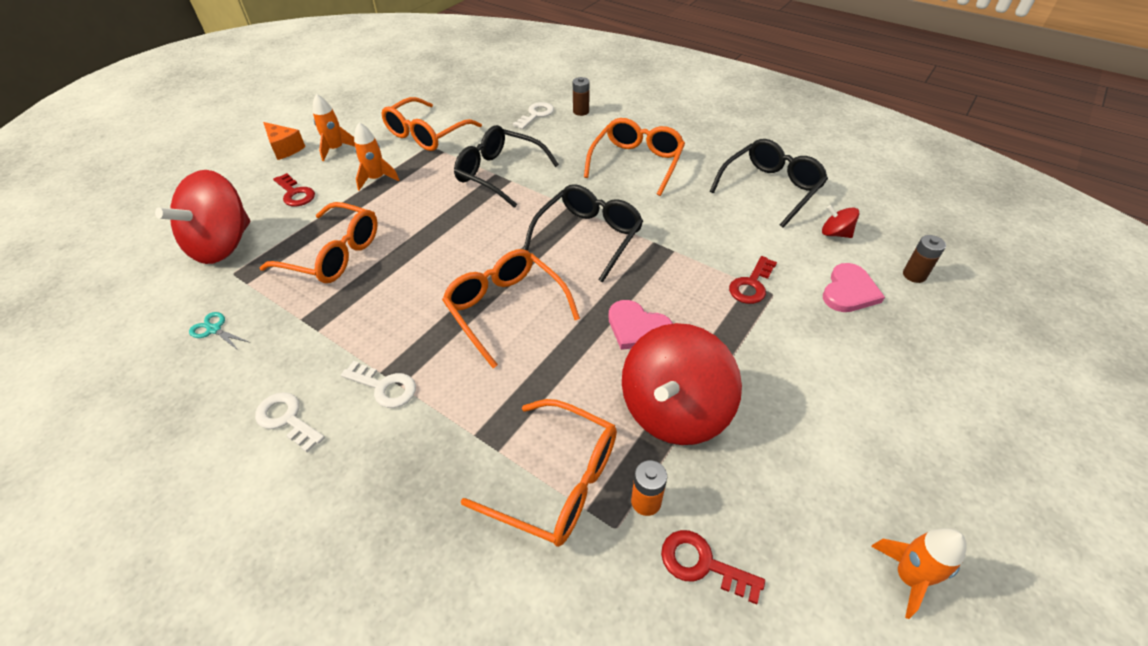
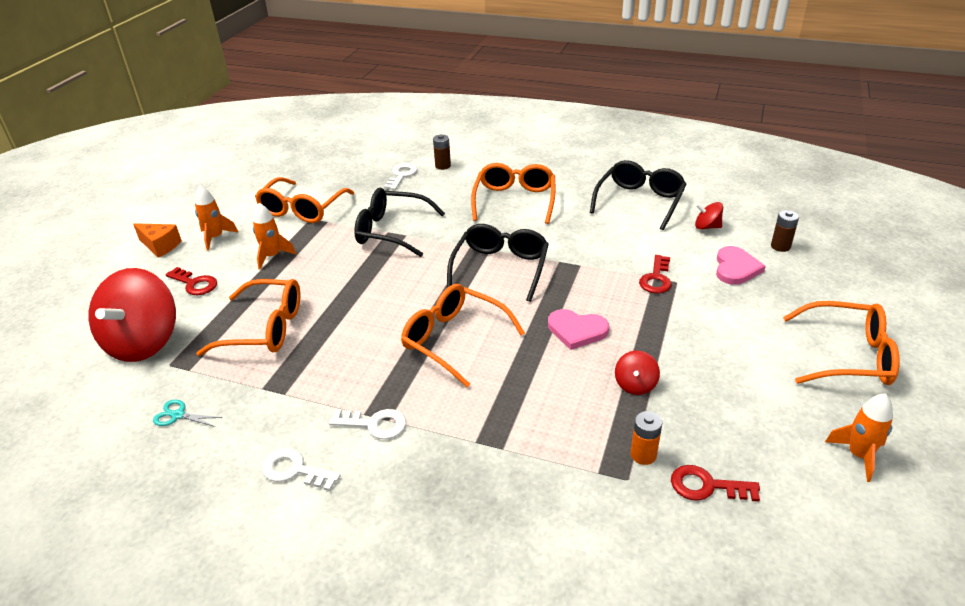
camera: 15 degrees left, 10 degrees down
orange glasses [461,399,617,547] -> orange glasses moved to [783,301,900,385]
red spinning top [622,323,742,445] -> red spinning top [615,351,660,395], size x0.43

